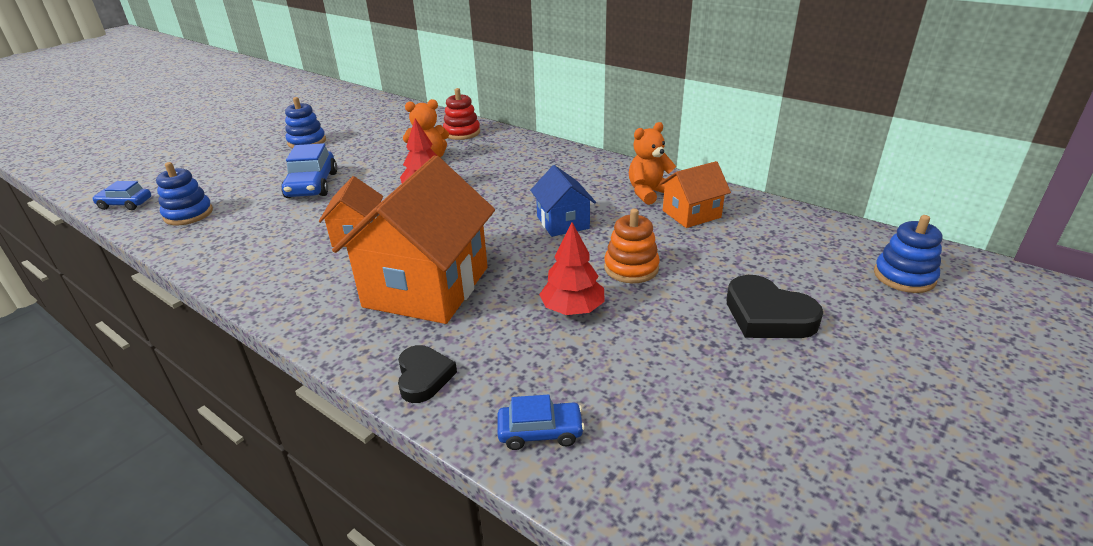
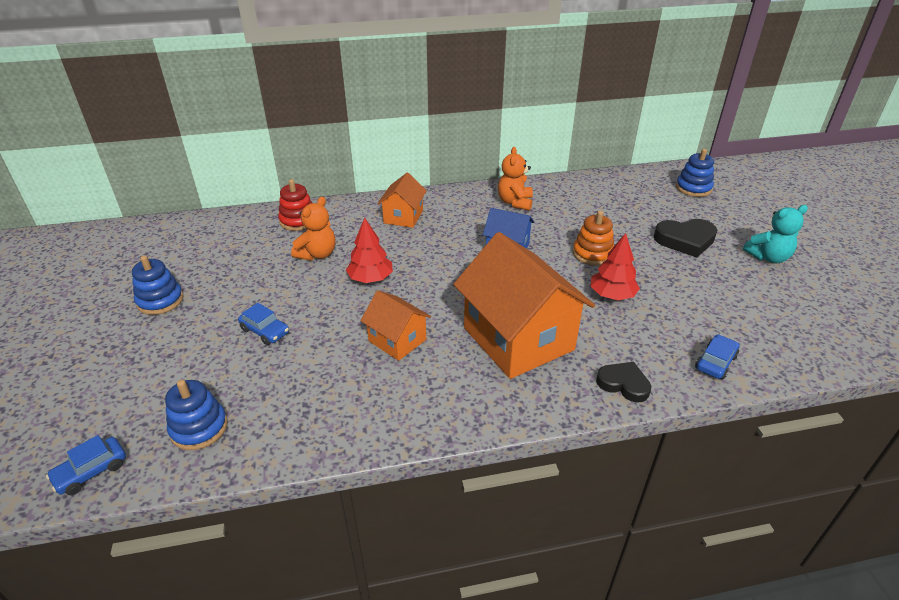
camera: 50 degrees left, 5 degrees up
blue car [281,143,337,198] -> blue car [238,303,289,345], size x0.61
orange house [660,161,731,228] -> orange house moved to [377,173,427,228]
none -> turquoise teddy bear [743,205,808,263]

